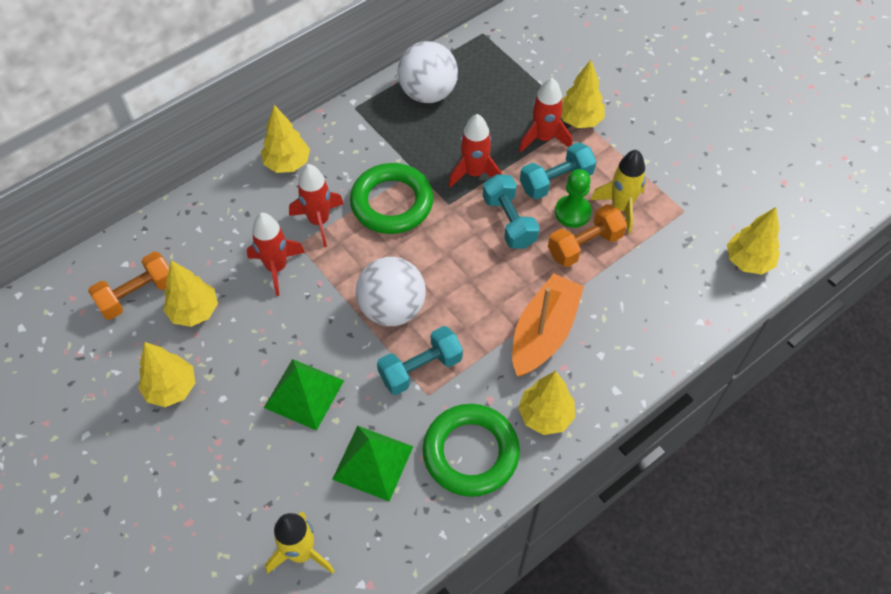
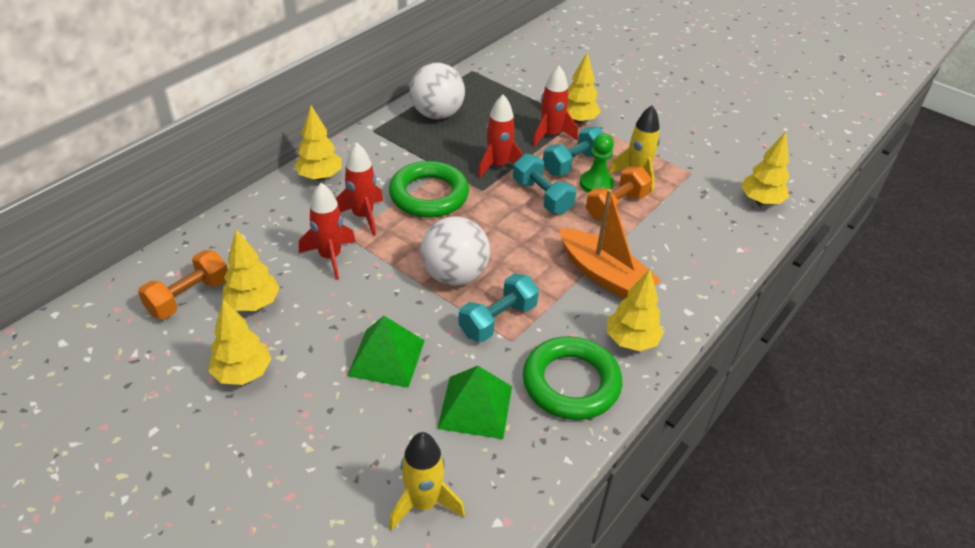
camera: 15 degrees left, 15 degrees down
orange boat [512,274,584,376] -> orange boat turned 120 degrees clockwise [559,189,662,299]

